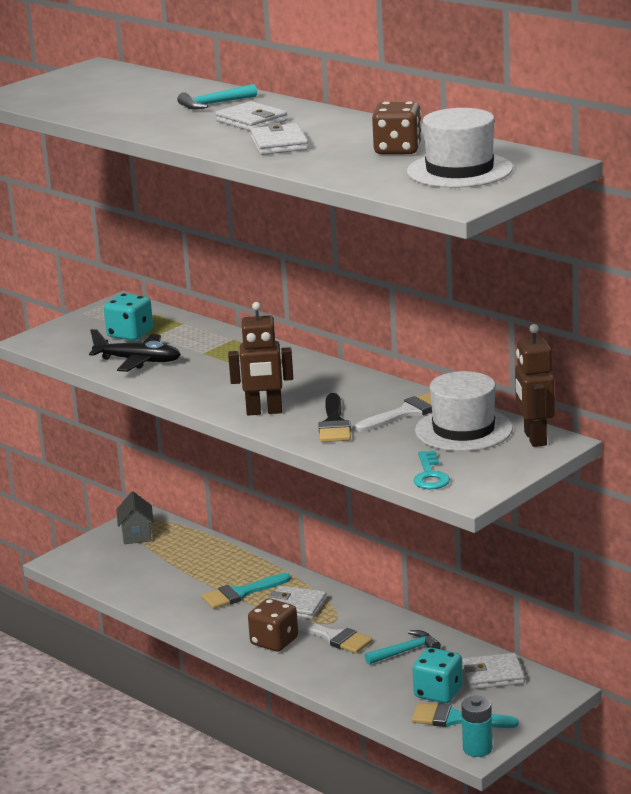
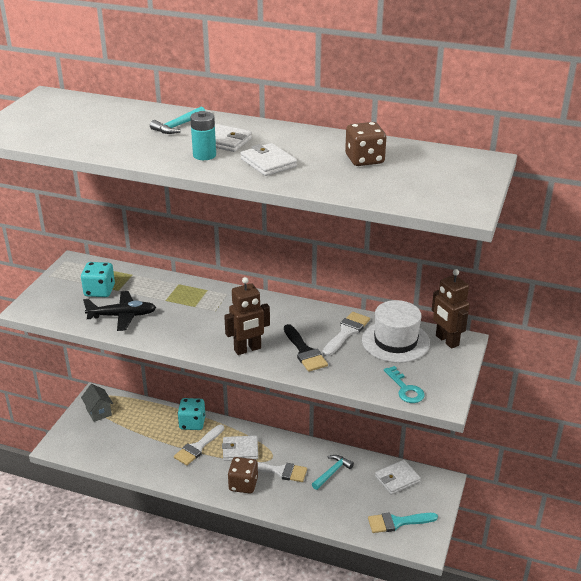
camera: 25 degrees left, 10 degrees up
turquoise brush [202,573,291,609] -> white brush [174,425,224,465]
white hat [407,108,513,188] -> none
turquoise dice [413,648,463,703] -> turquoise dice moved to [178,398,205,430]
turquoise battery [461,696,492,757] -> turquoise battery moved to [190,111,216,160]

